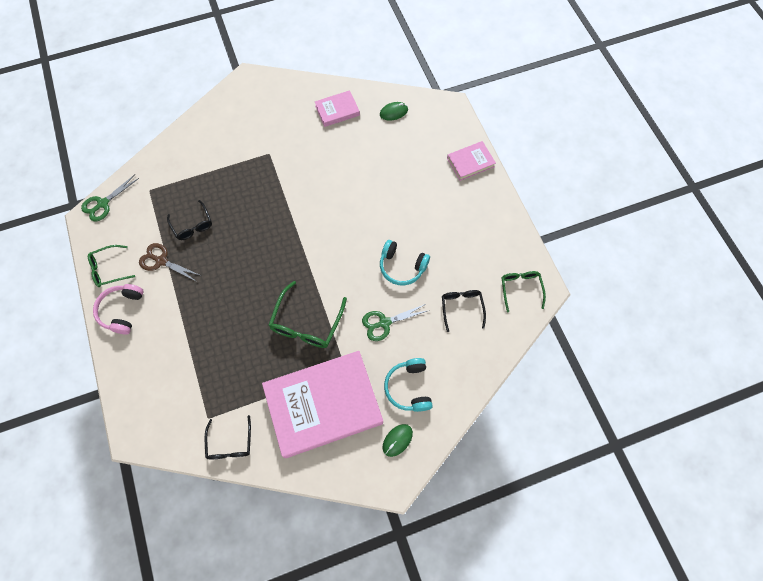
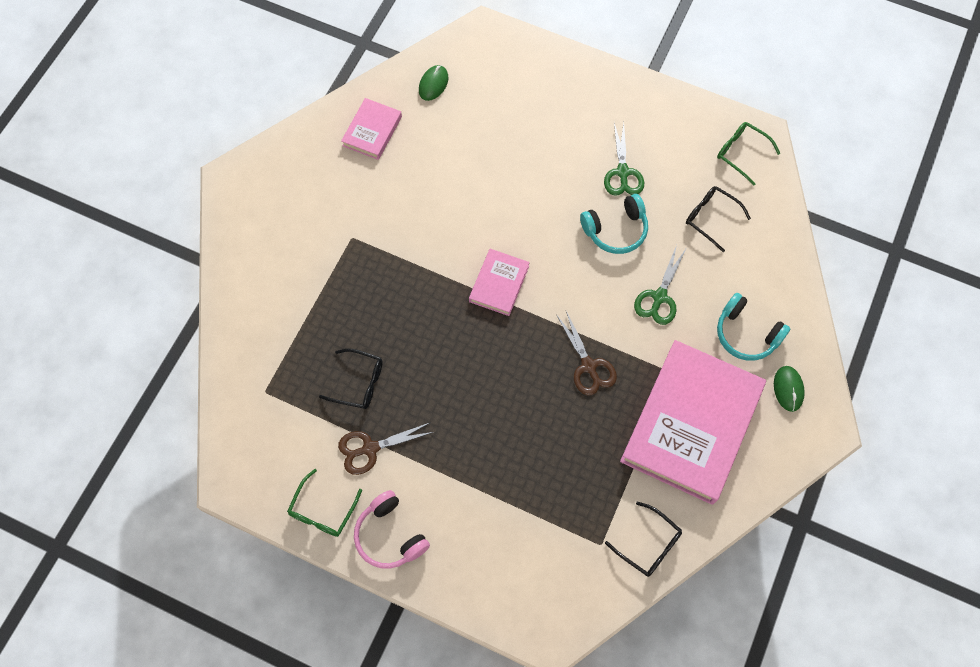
camera: 45 degrees left, 0 degrees up
green scissors [81,174,139,221] -> green scissors moved to [604,122,644,196]
green glasses [268,281,347,348] -> brown scissors [556,311,617,395]
pink book [447,141,496,181] -> pink book moved to [469,249,530,316]

